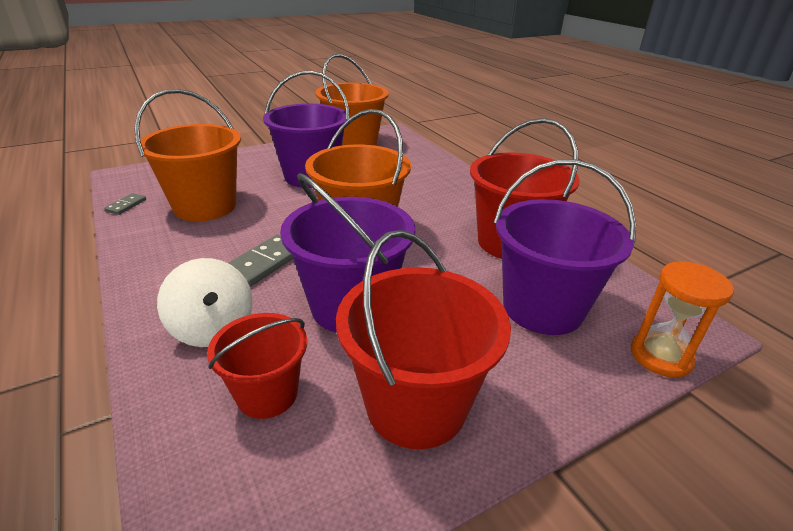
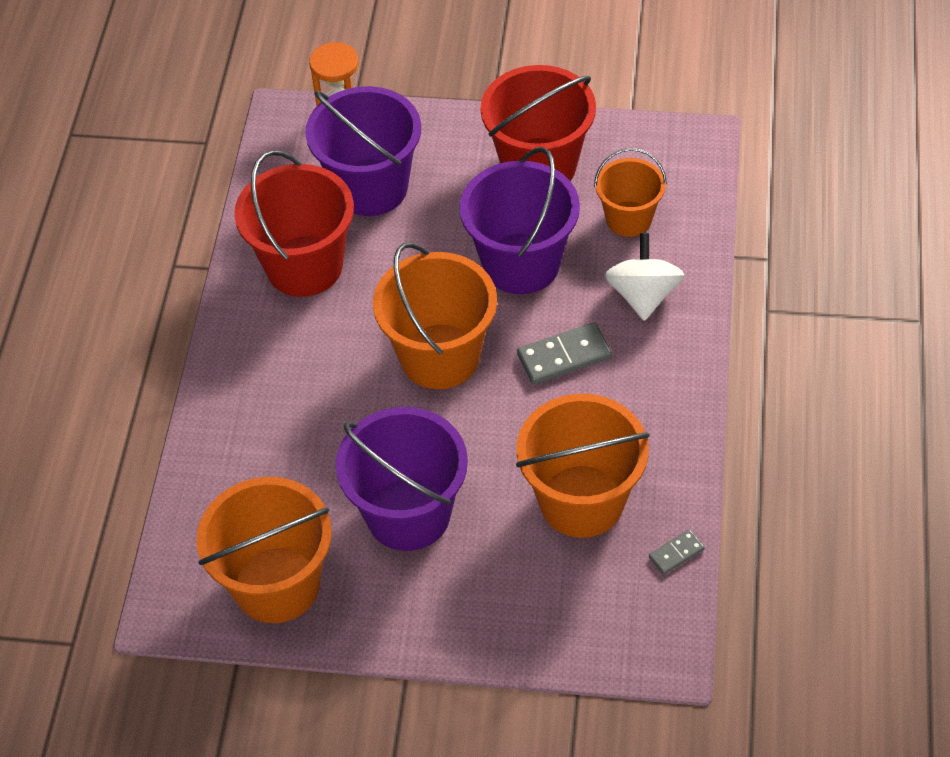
camera: 140 degrees left, 20 degrees up
red bucket [207,313,307,419] -> orange bucket [594,148,667,237]

